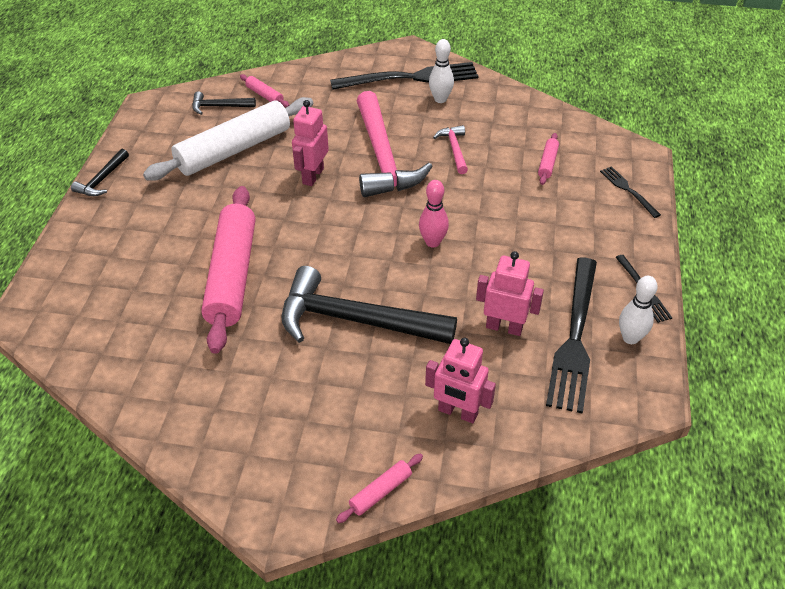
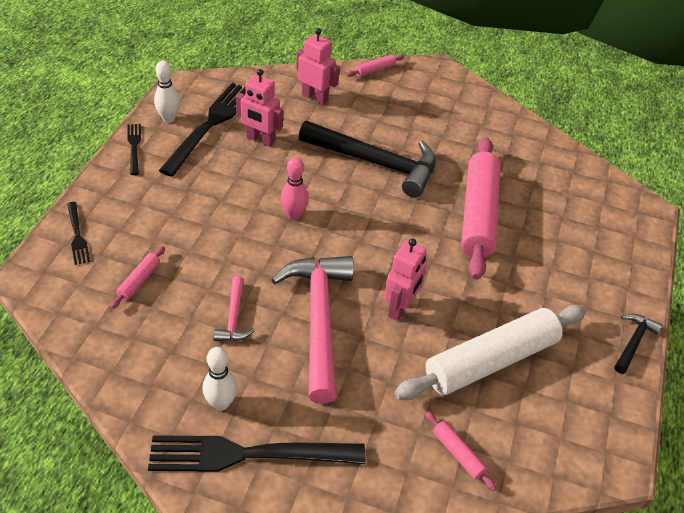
camera: 175 degrees left, 0 degrees up
black hammer [192,91,256,115] -> none

